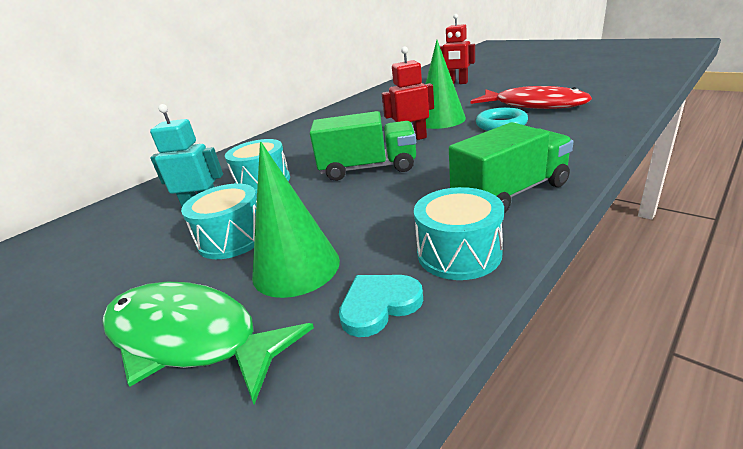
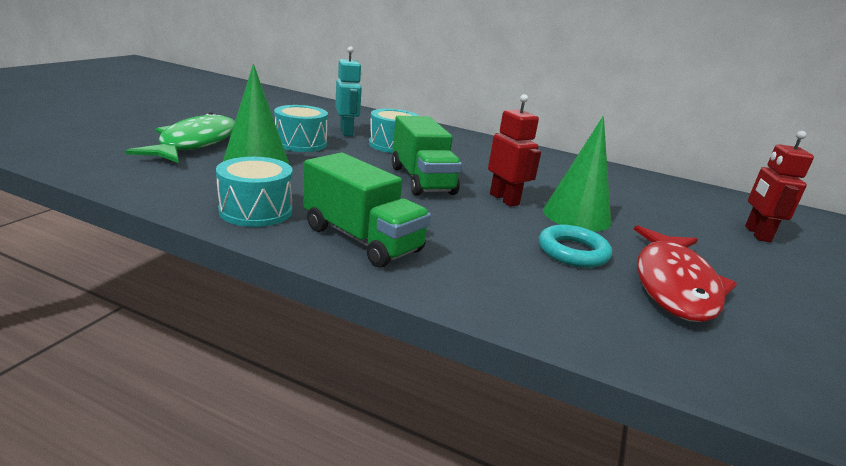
camera: 65 degrees right, 5 degrees down
turquoise heart [339,275,423,337] -> none

